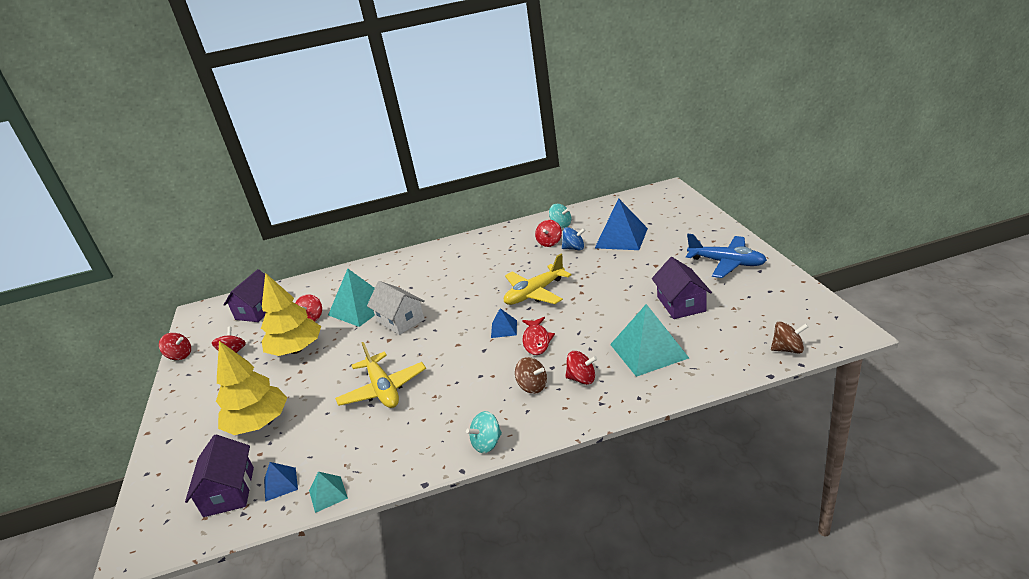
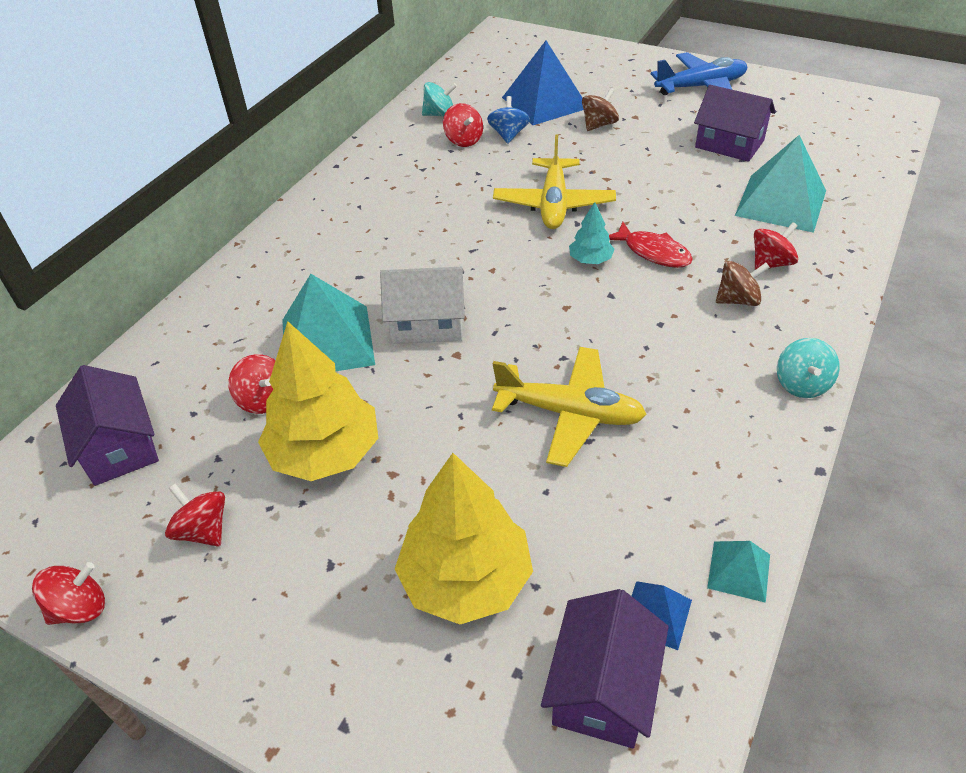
camera: 50 degrees left, 15 degrees up
purple house [185,434,254,517] -> purple house turned 75 degrees clockwise [541,589,669,748]
blue pyramid [491,308,517,338] -> turquoise tree [569,202,615,264]
blue spinning top [562,227,586,250] -> blue spinning top turned 45 degrees counterclockwise [487,96,530,144]
brown spinning top [771,322,809,354] -> brown spinning top moved to [582,88,619,131]

